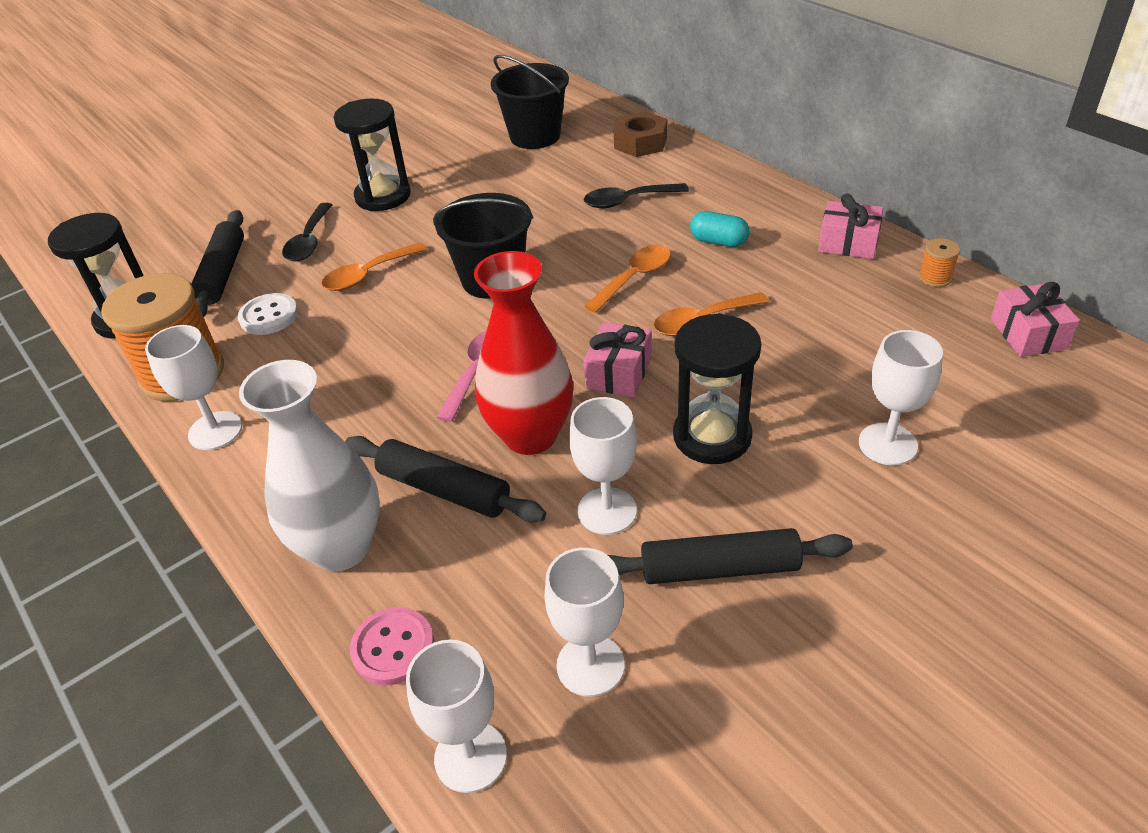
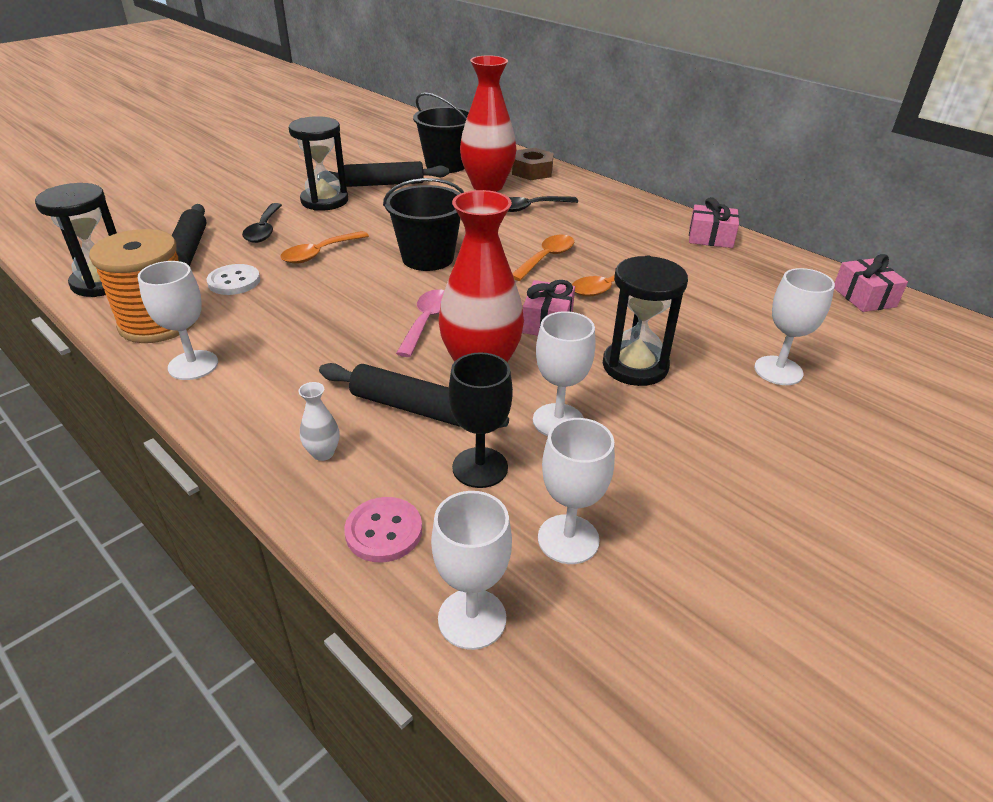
camera: 10 degrees left, 5 degrees down
white vase [239,360,380,571] -> white vase [298,382,340,461], size x0.40
black rolling pin [608,528,853,584] -> black rolling pin moved to [329,161,449,187]
turquoise capsule [690,211,750,247] -> none
orange spool [919,238,960,287] -> none
none -> black goblet [449,352,513,488]
none -> red vase [460,55,517,192]

